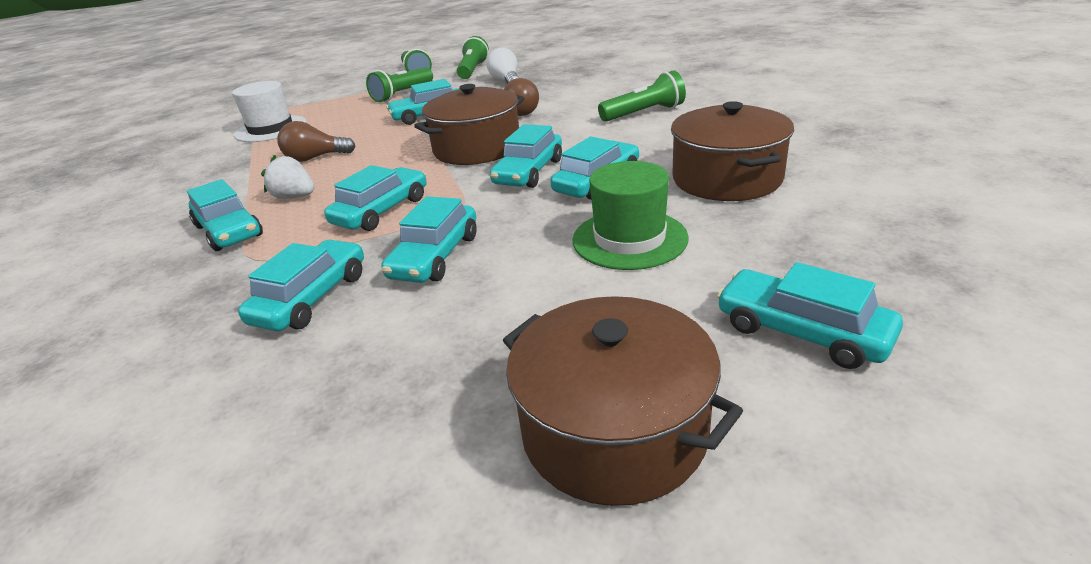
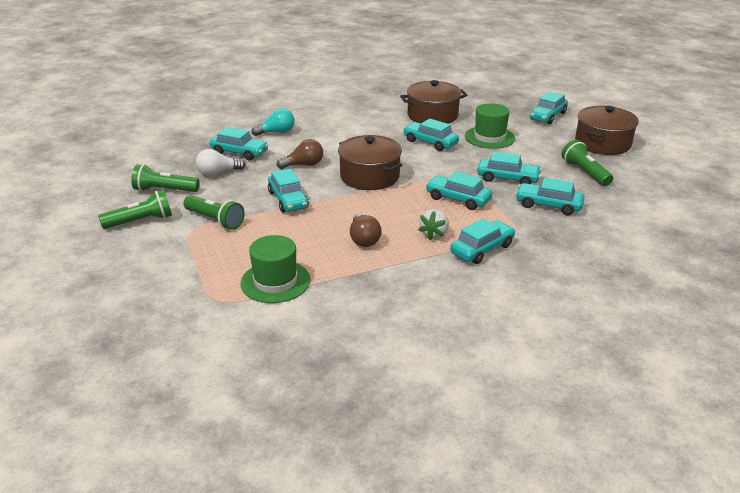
camera: 95 degrees left, 0 degrees up
white hat [232,81,307,142] -> green hat [240,235,311,303]
turquoise car [490,124,562,188] -> turquoise car moved to [210,127,268,160]
green flashlight [598,70,686,122] -> green flashlight moved to [562,140,613,186]
none -> turquoise light bulb [251,108,295,136]

